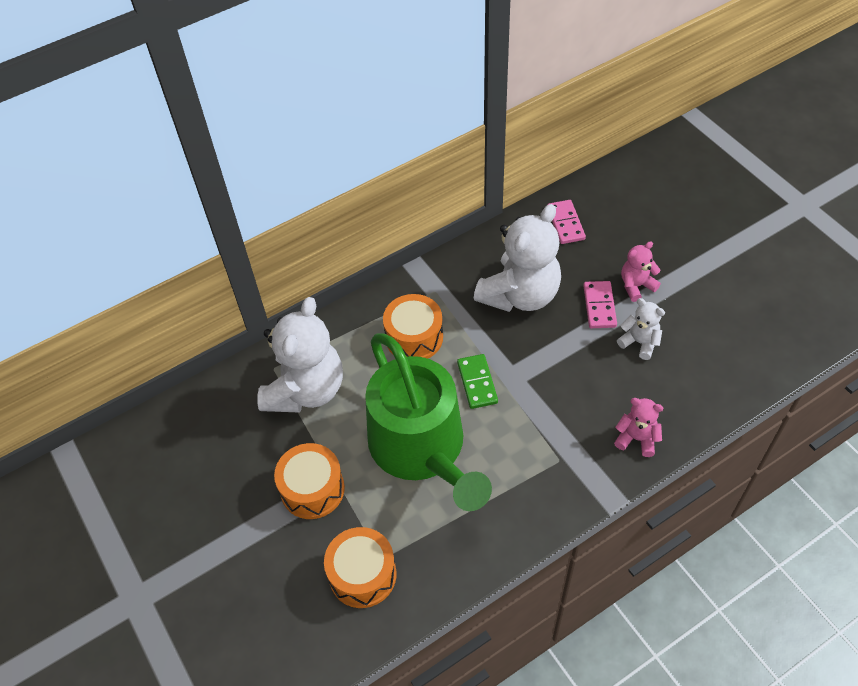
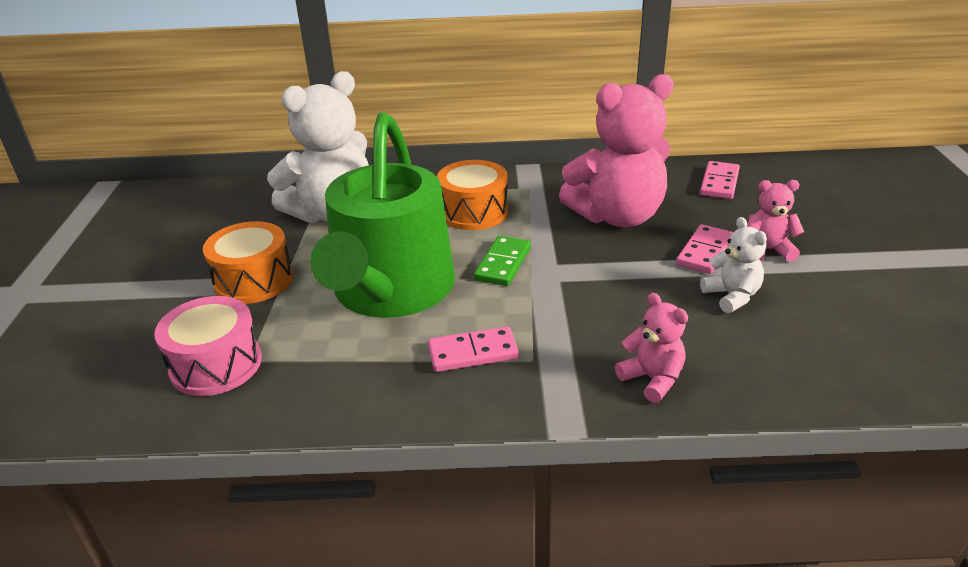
camera: 30 degrees right, 20 degrees down
orange drum [324,527,397,608] -> pink drum [154,296,262,396]
white teddy bear [474,204,561,312] -> pink teddy bear [559,74,674,227]
none -> pink domino [428,326,519,372]

